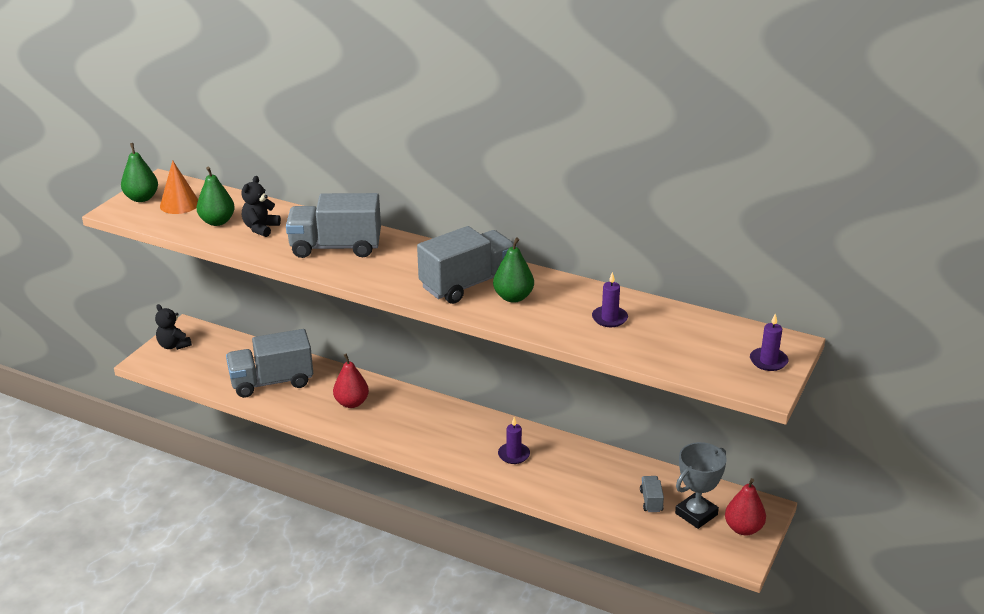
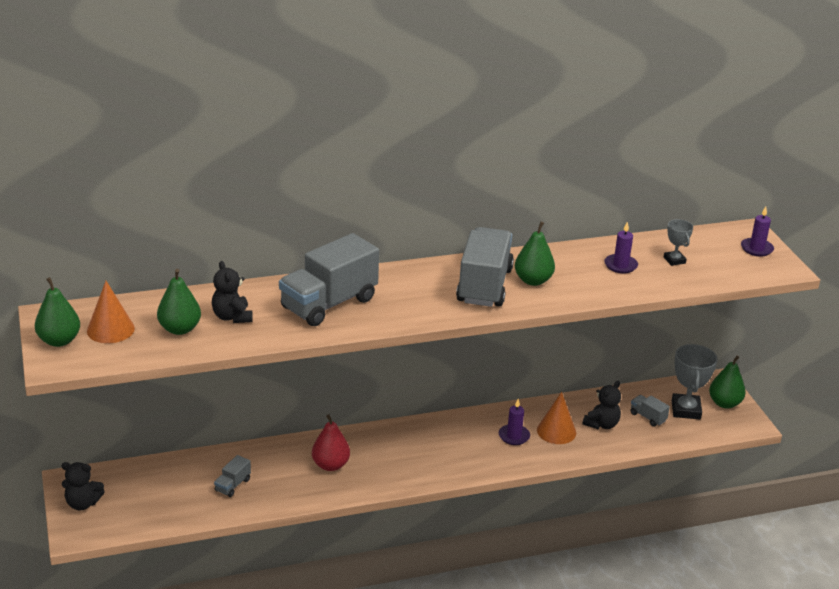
camera: 45 degrees left, 0 degrees up
grey truck [226,329,313,398] -> grey truck [214,455,251,497], size x0.43
red pear [725,478,766,535] -> green pear [709,356,746,409]
none -> orange cone [537,392,576,444]
none -> black teddy bear [582,381,621,429]
none -> grey trophy [664,219,693,266]

